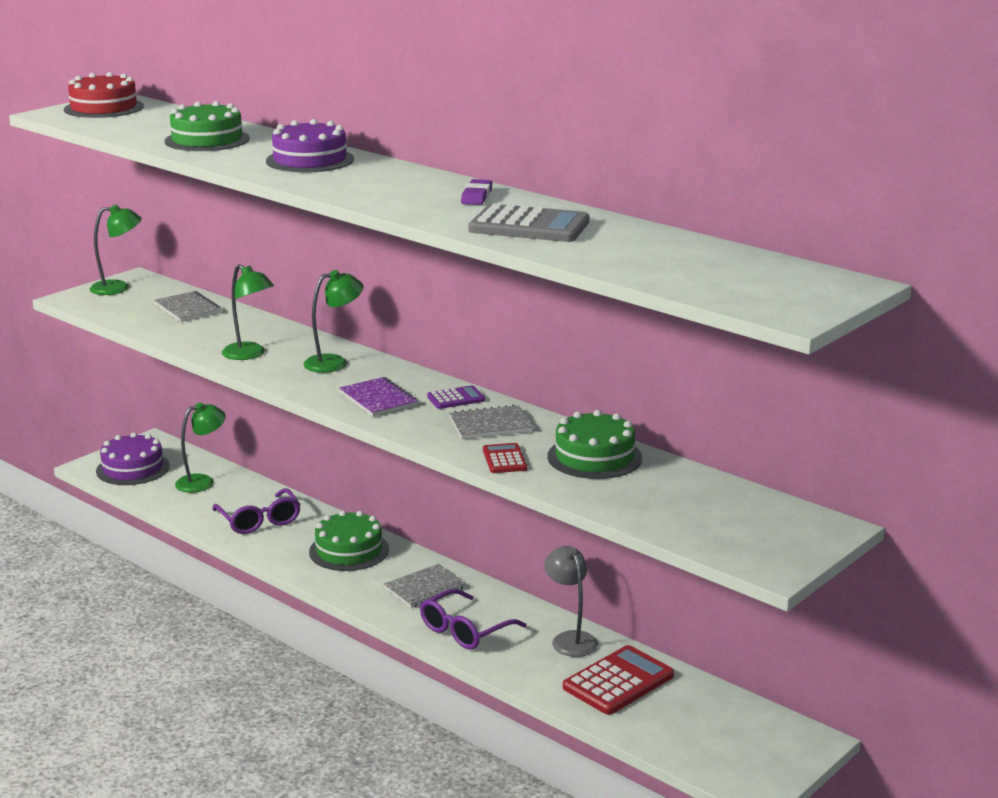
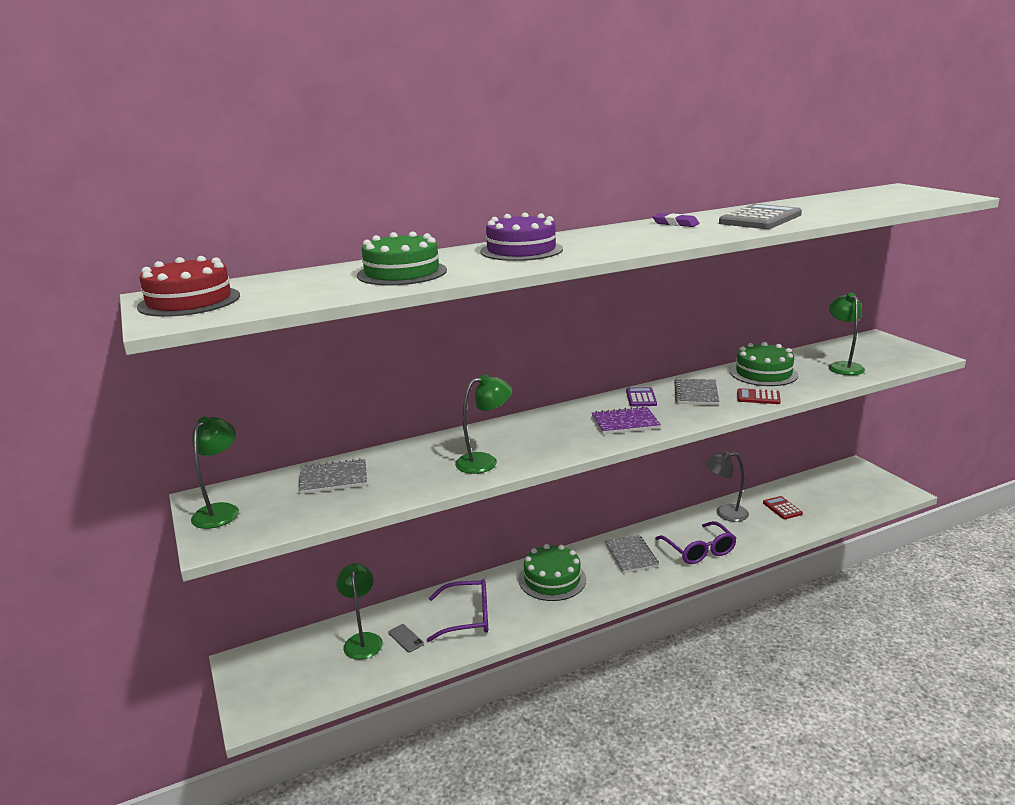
camera: 65 degrees left, 0 degrees up
purple cake [96,432,170,485] -> none
green lamp [303,270,364,373] -> green lamp moved to [829,293,865,375]
red calculator [563,645,674,715] -> red calculator [763,496,803,519], size x0.54
none -> grey phone [388,624,424,652]

